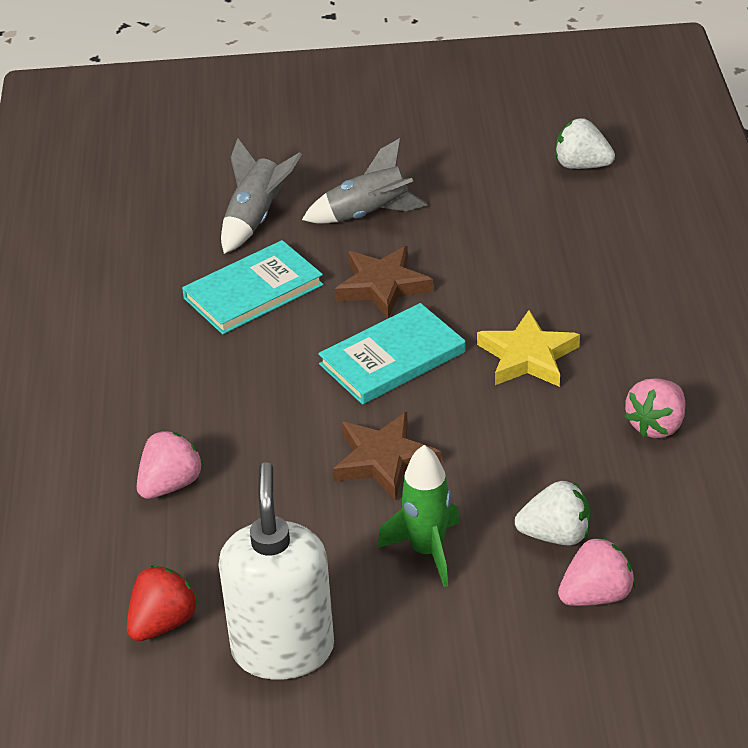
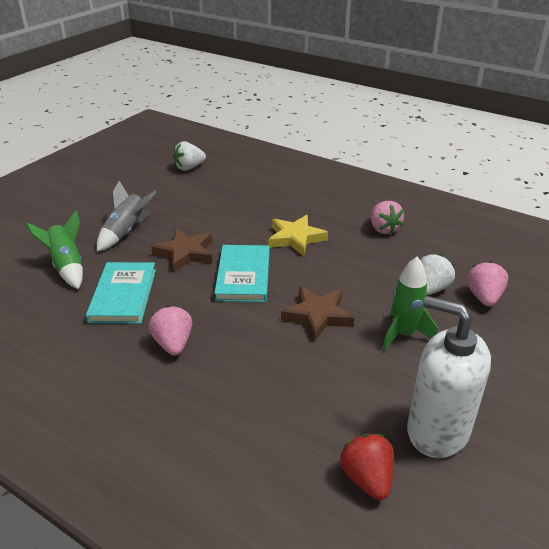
camera: 55 degrees left, 5 degrees down
pink strawberry [137,431,203,499] -> pink strawberry moved to [149,306,192,356]
grey rocket [221,138,302,254] -> green rocket [26,210,83,289]

